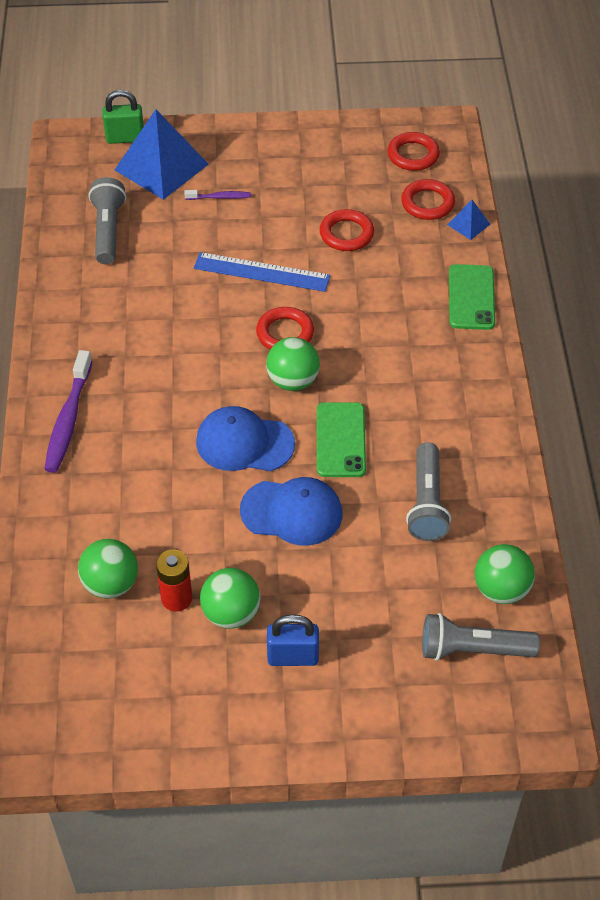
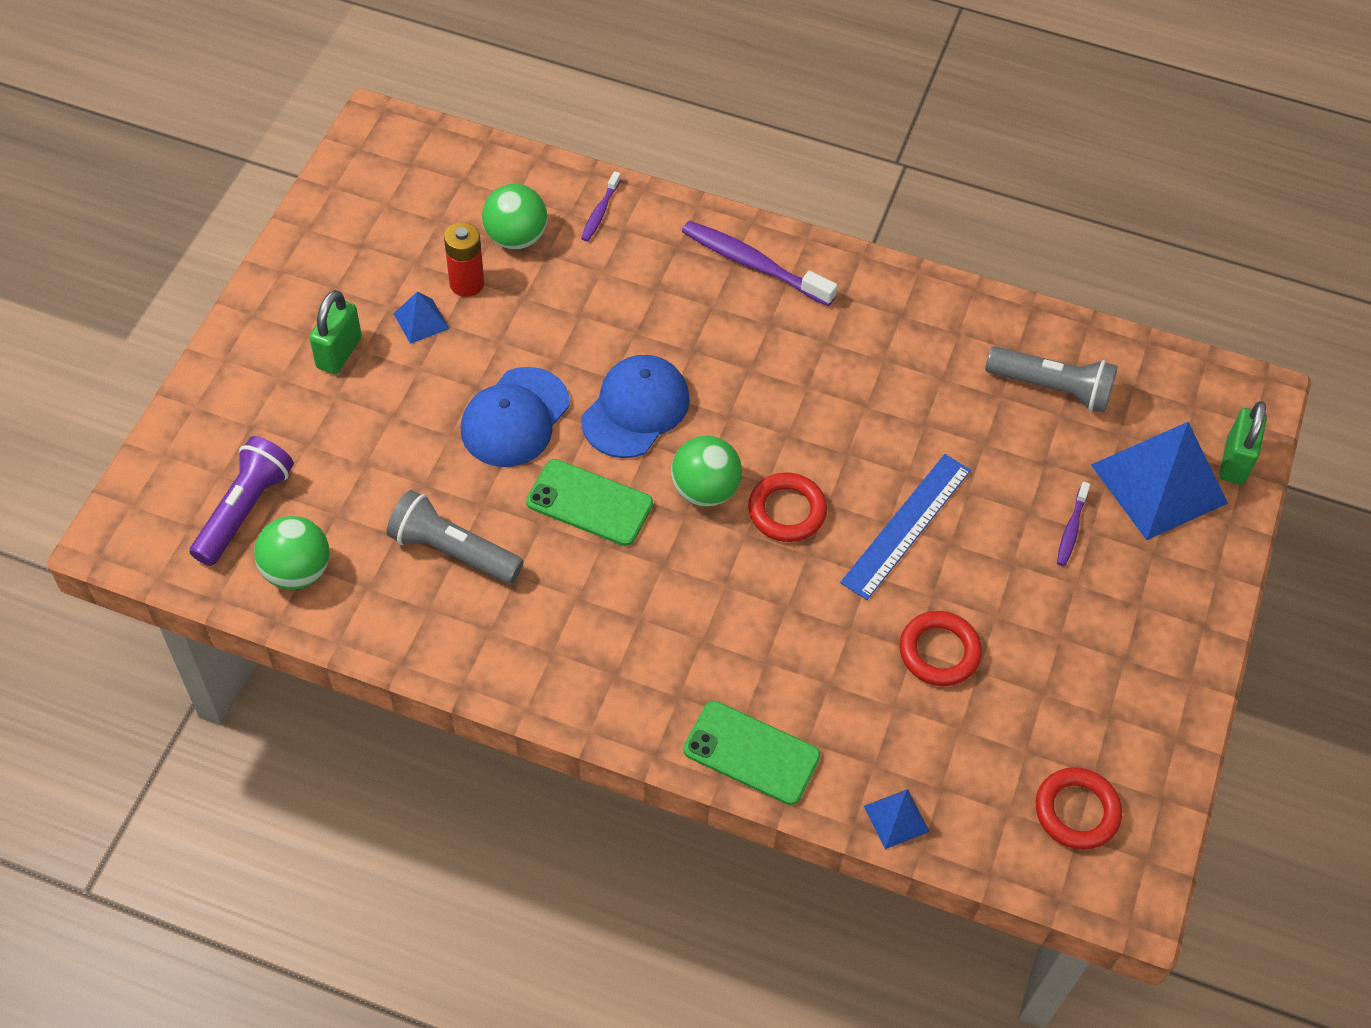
camera: 110 degrees right, 5 degrees up
green ball [200,568,260,629] -> blue pyramid [393,292,449,344]
blue padlock [267,614,319,666] -> green padlock [309,290,362,374]
red ring [401,179,455,220] -> none
grey flashlight [422,613,540,661] -> purple flashlight [190,436,294,566]
none -> purple toothbrush [581,171,621,242]

